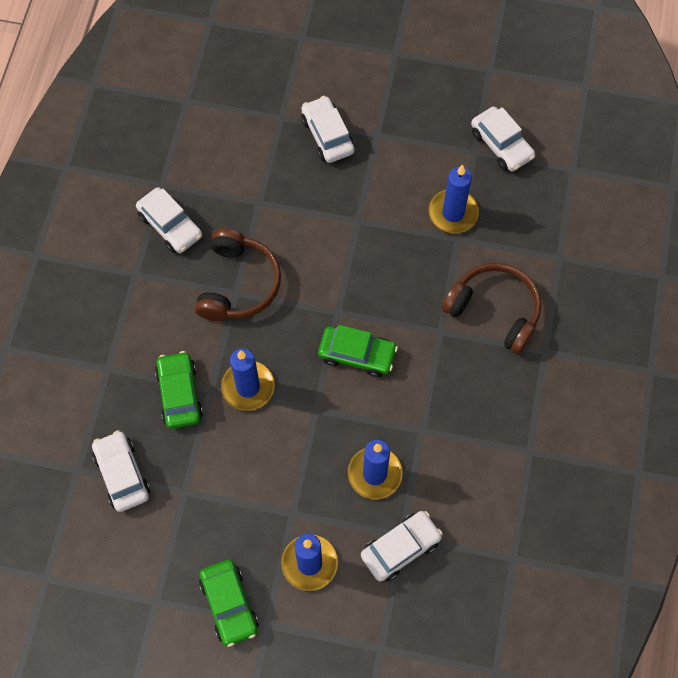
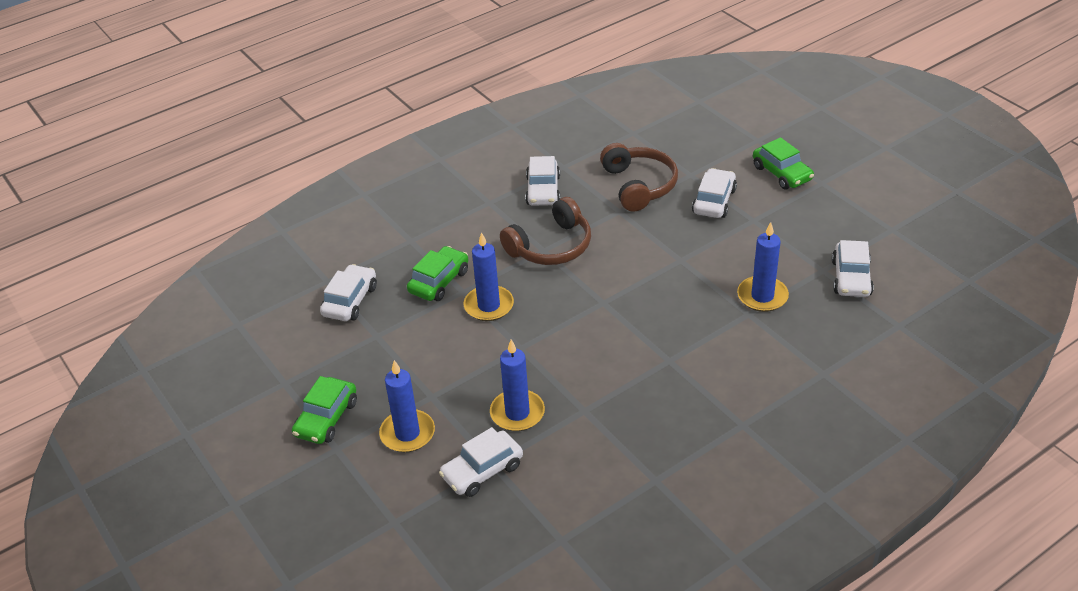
camera: 45 degrees right, 25 degrees down
green car [318,325,398,377] -> green car moved to [753,137,814,189]
white car [361,511,443,582] -> white car turned 135 degrees clockwise [439,427,523,497]
brown headphones [442,263,541,354] -> brown headphones moved to [600,143,678,212]

